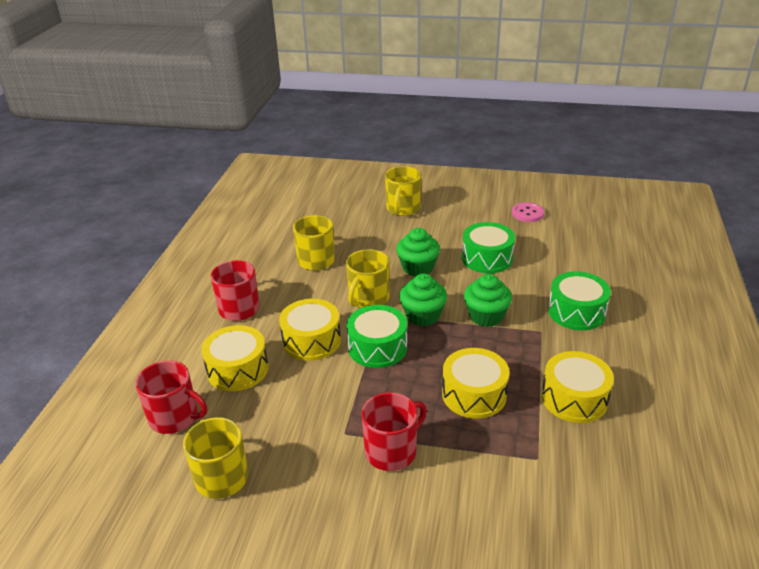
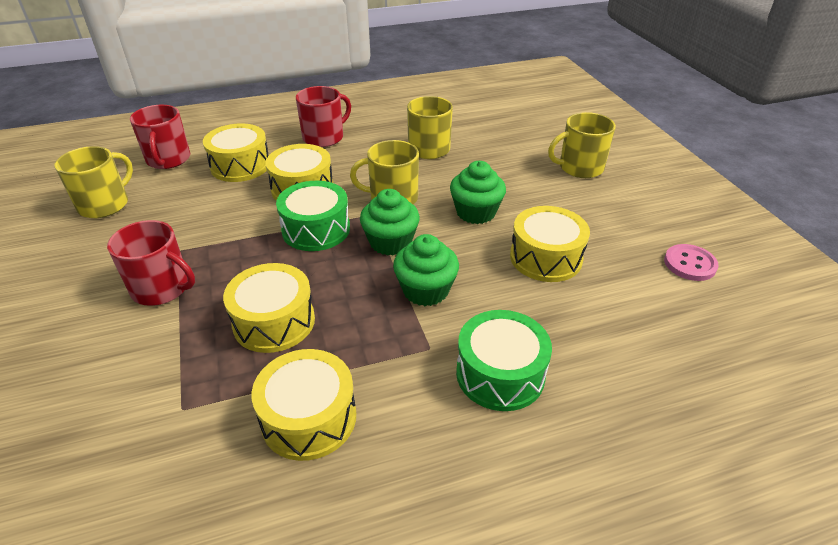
camera: 60 degrees right, 5 degrees up
green drum [462,222,515,273] -> yellow drum [510,206,590,282]

